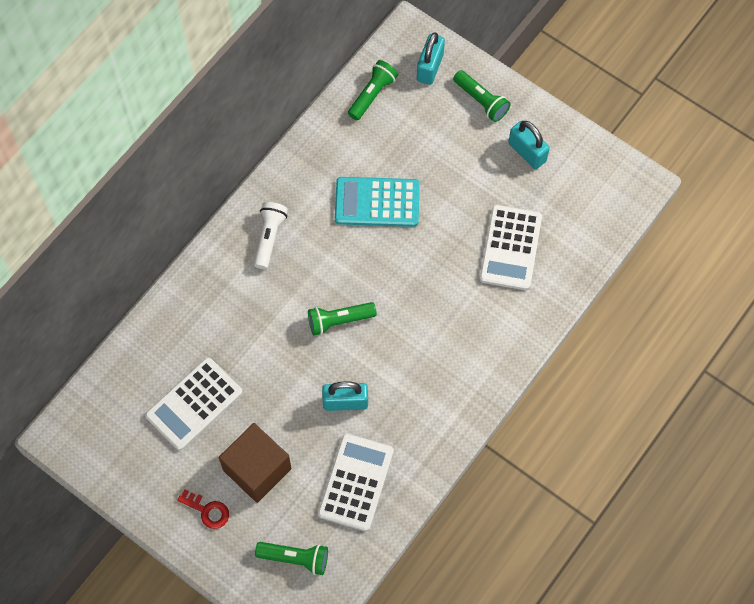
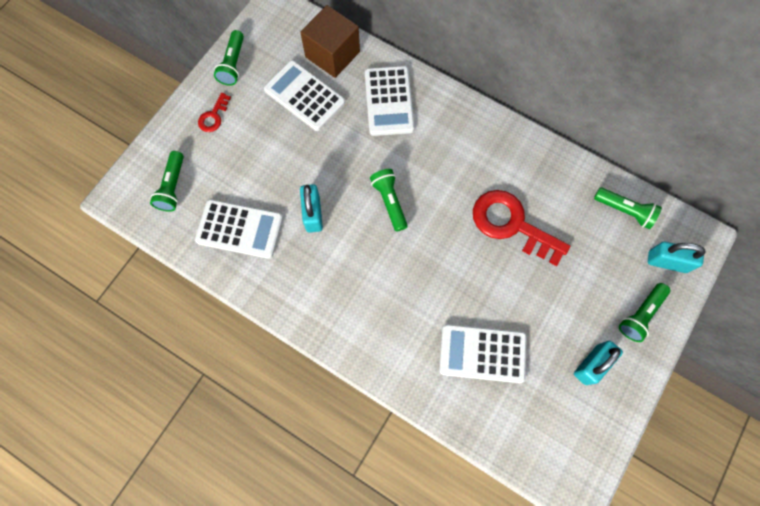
camera: 85 degrees right, 5 degrees up
brown cube [219,423,292,503] -> brown cube moved to [300,5,360,78]
white flashlight [254,202,288,269] -> none
turquoise calculator [335,177,420,227] -> red key [473,190,570,266]
none -> green flashlight [214,30,244,86]
none -> white calculator [365,66,414,136]

